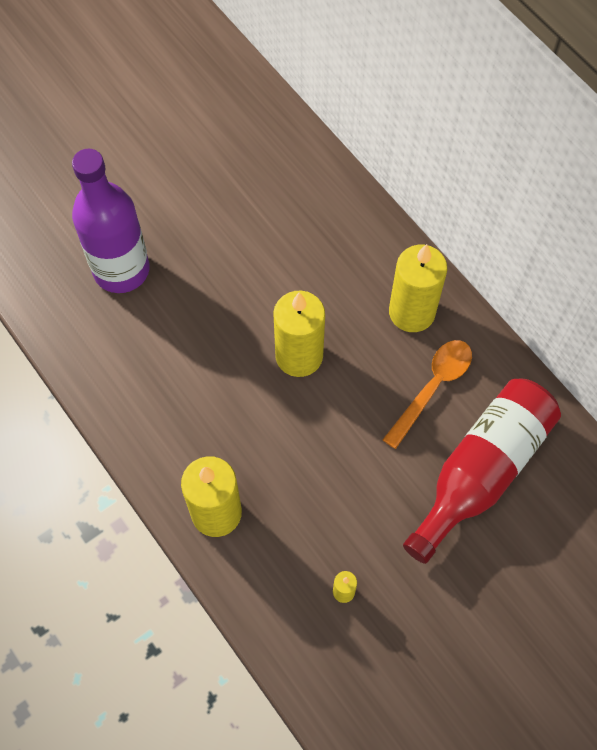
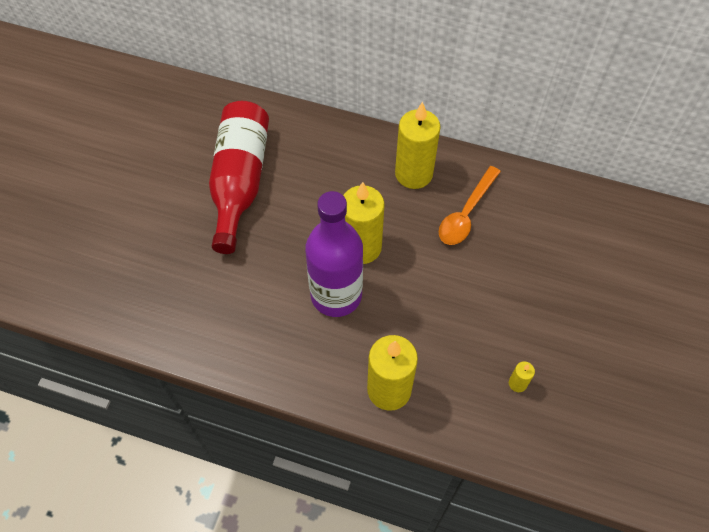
camera: 35 degrees left, 5 degrees down
purple bottle [72,149,150,293] -> purple bottle moved to [305,191,363,317]
orange spoon [383,340,472,449] -> orange spoon turned 150 degrees counterclockwise [439,166,501,245]
red bottle [403,379,561,564] -> red bottle moved to [209,101,269,254]

